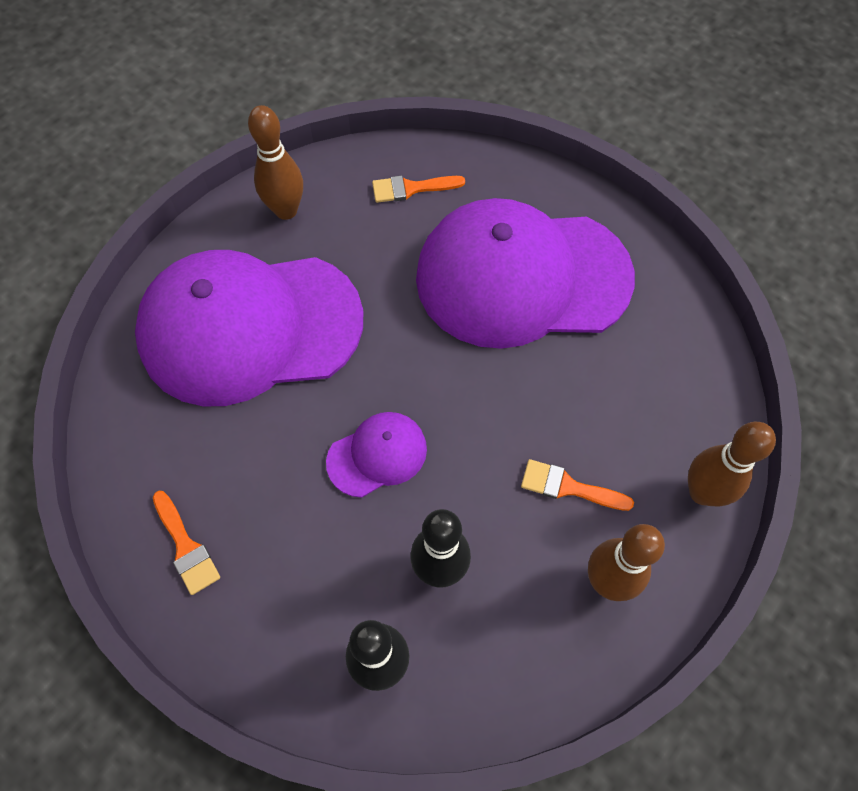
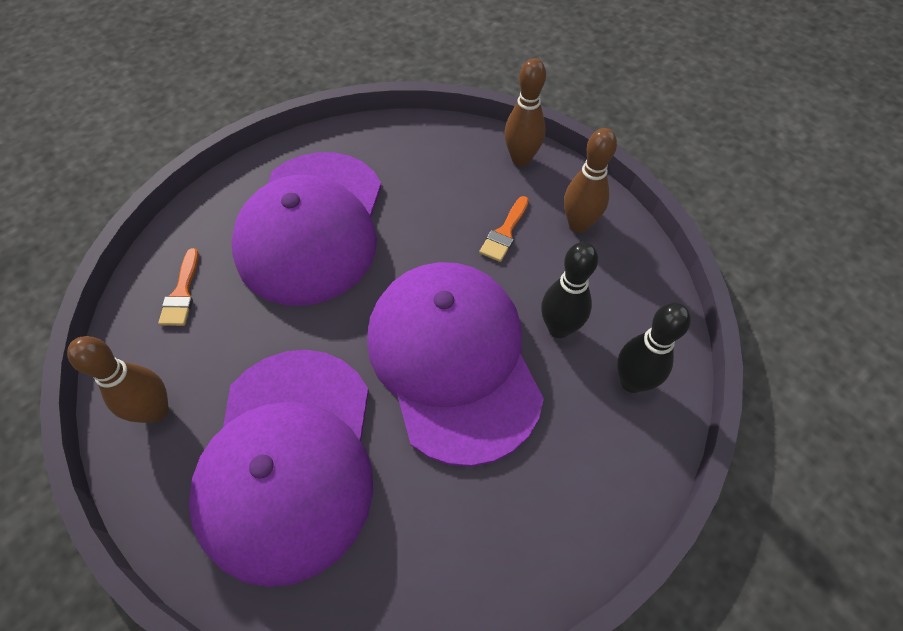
camera: 80 degrees left, 5 degrees down
orange brush [153,491,220,595] -> none
purple cap [326,412,427,497] -> purple cap [367,262,544,467], size x2.33

